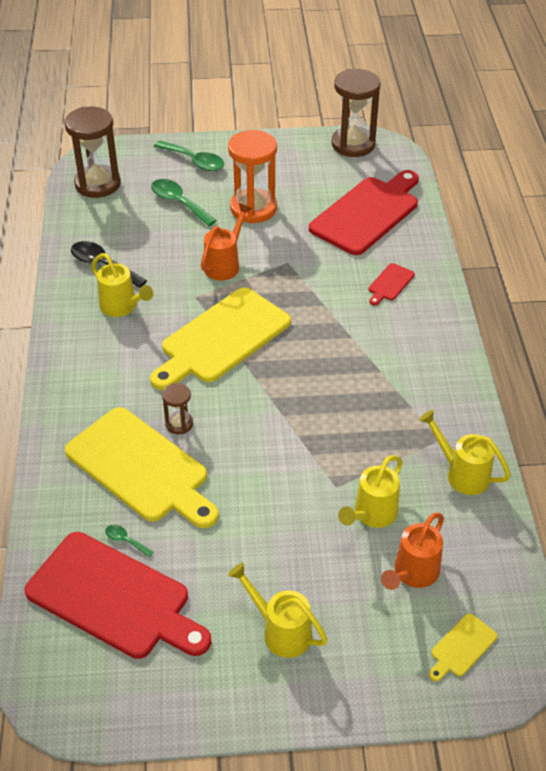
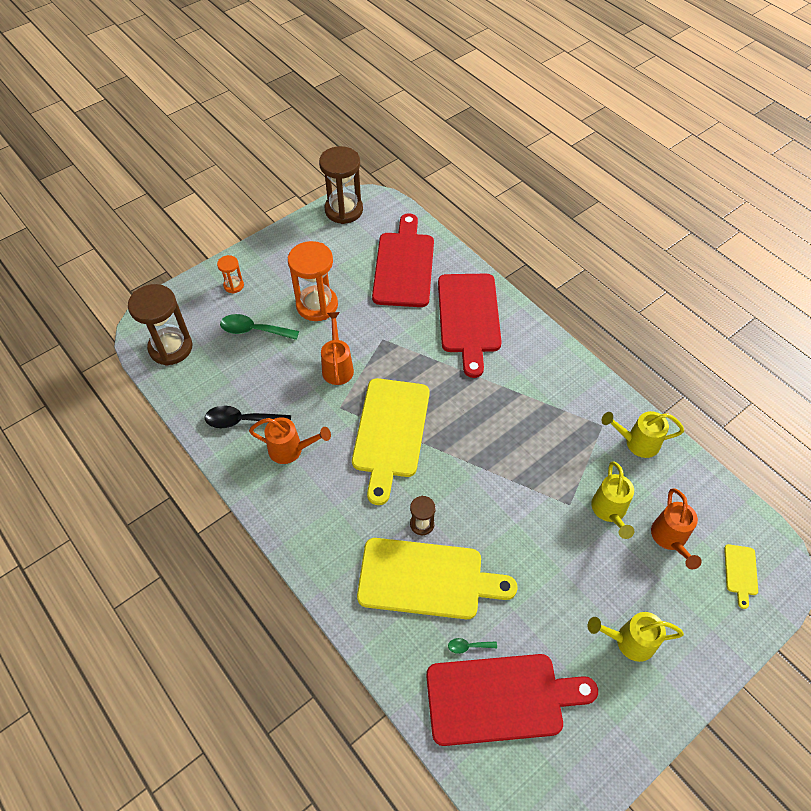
camera: 35 degrees left, 10 degrees up
yellow watering can [91,253,153,317] -> orange watering can [249,417,331,464]
green spoon [154,140,224,171] -> orange hourglass [217,255,244,294]
red cutting board [369,263,415,305] -> red cutting board [438,274,502,378], size x2.38

